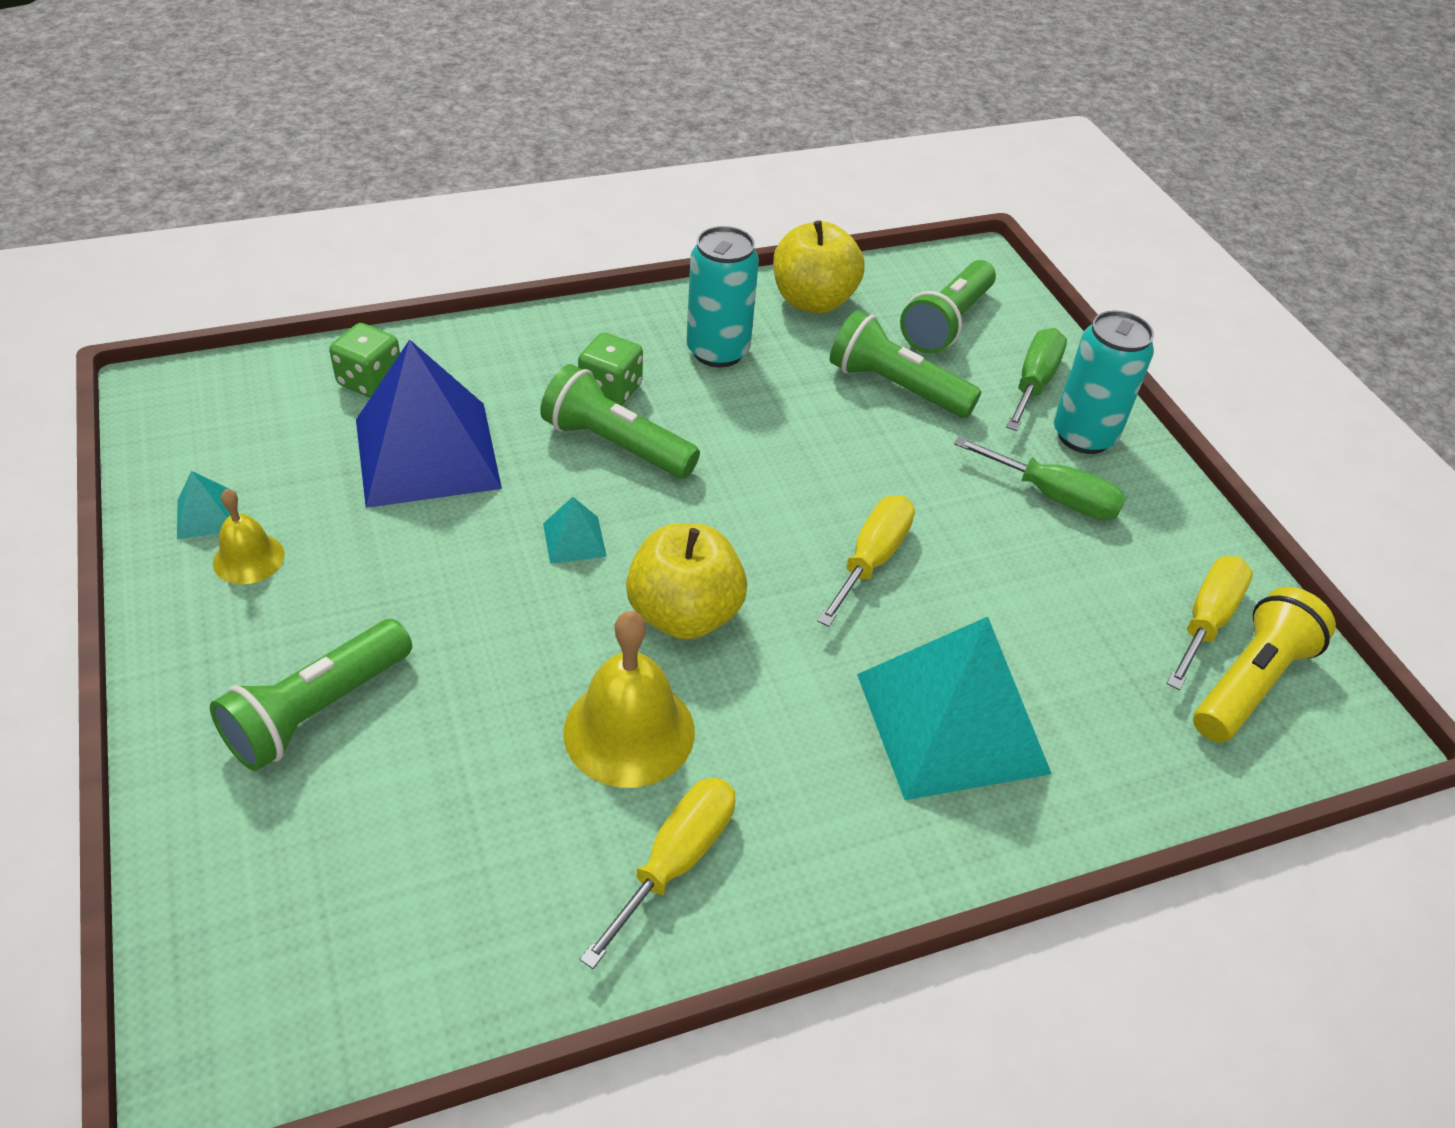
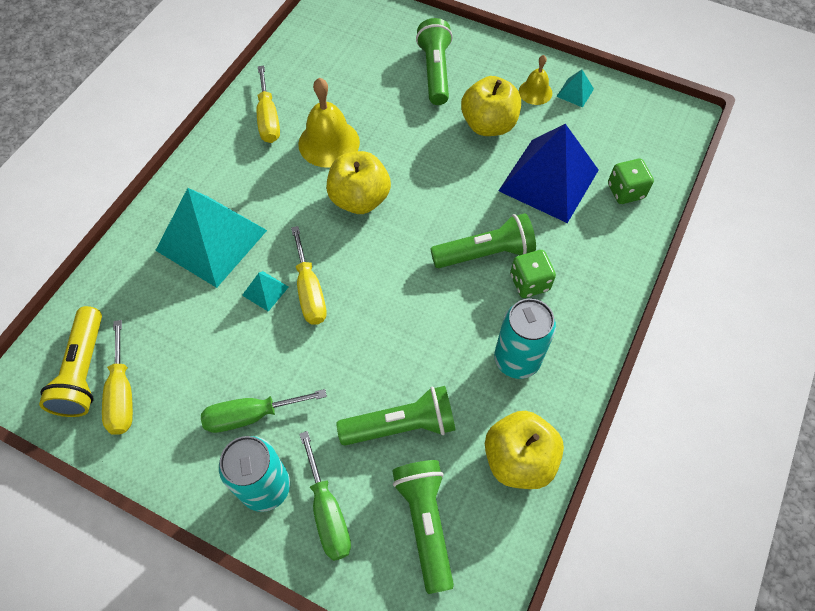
camera: 140 degrees right, 15 degrees up
turquoise pyramid [543,497,607,564] -> turquoise pyramid moved to [242,271,288,311]
none -> yellow apple [461,76,521,136]

